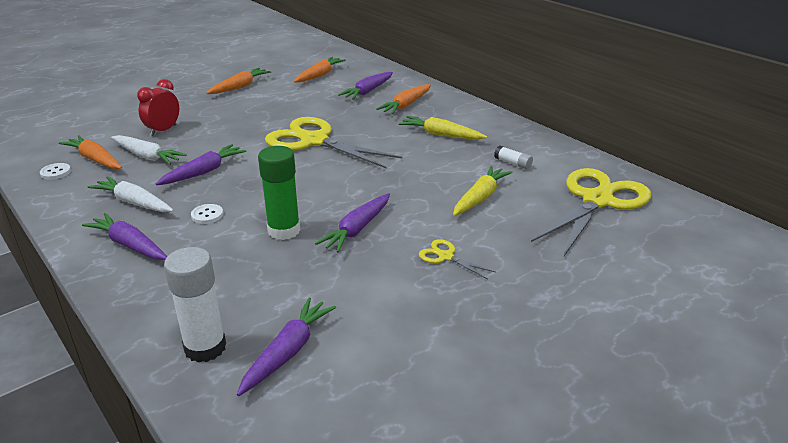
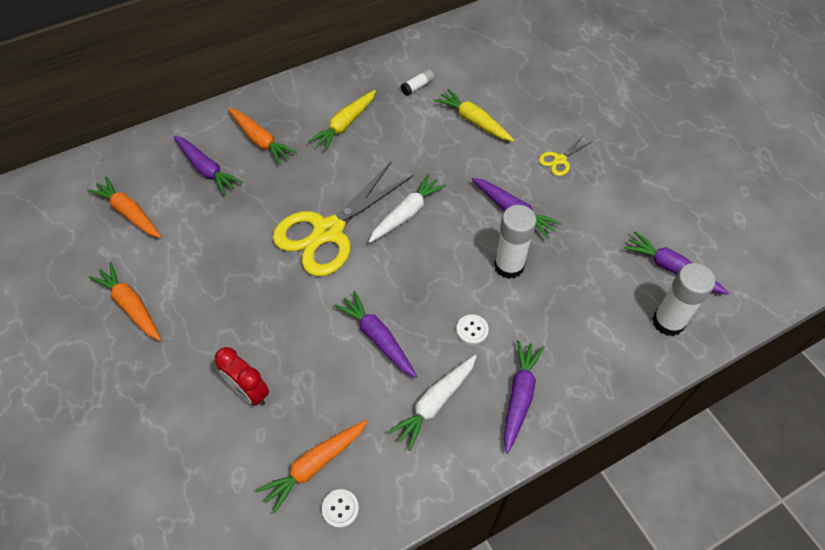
camera: 80 degrees left, 25 degrees up
purple carrot [82,213,167,260] -> purple carrot turned 150 degrees clockwise [504,340,545,454]
white carrot [111,135,187,165] -> white carrot moved to [368,174,446,243]
green glue stick [258,146,300,240] -> white glue stick [494,205,537,279]
yellow scissors [531,168,651,256] -> none

